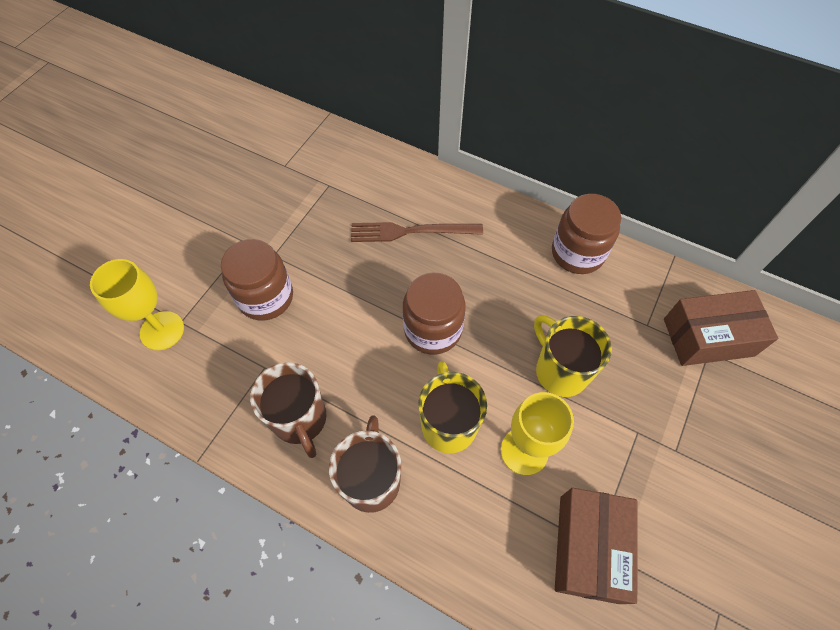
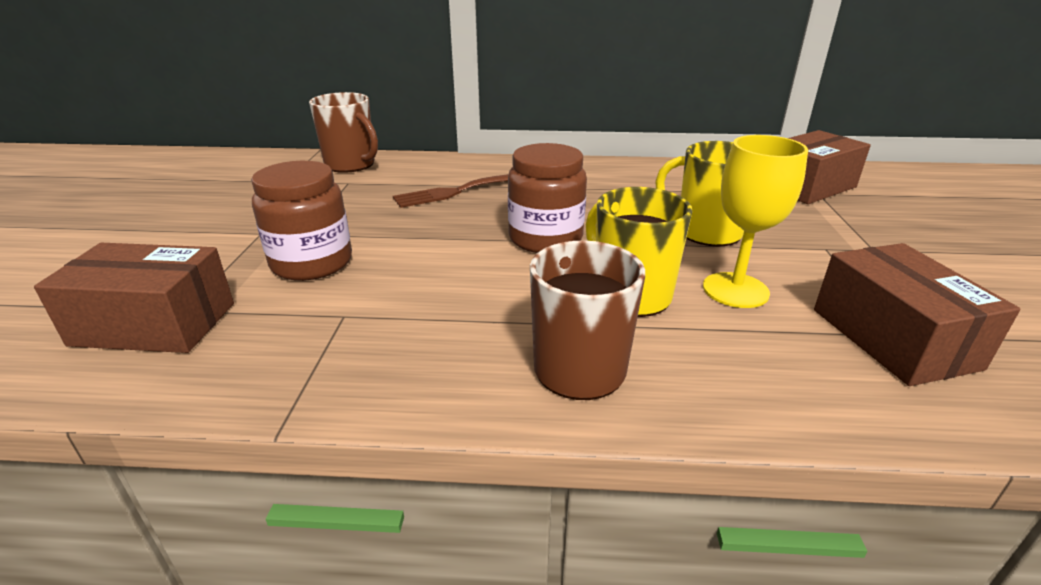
camera: 25 degrees left, 30 degrees down
yellow goblet [90,259,184,350] -> brown box [34,243,234,353]
brown mug [250,362,326,458] -> brown mug moved to [309,92,378,173]
brown jar [552,194,621,274] -> none

